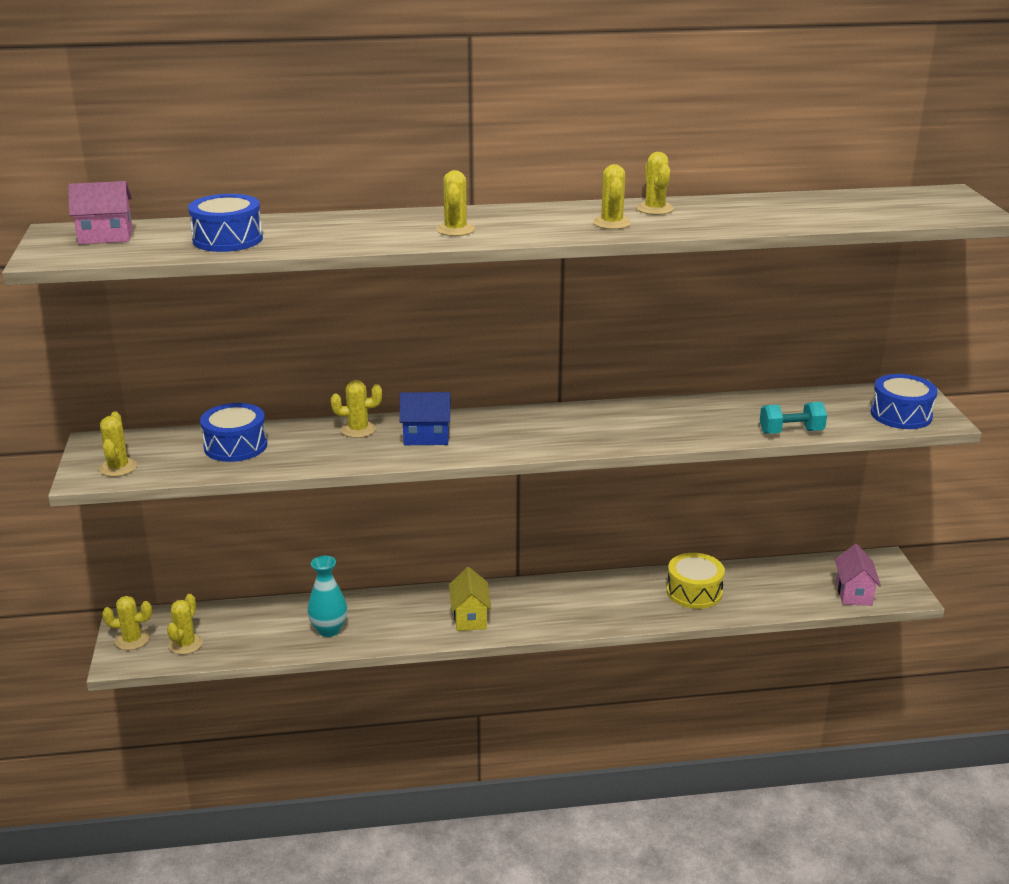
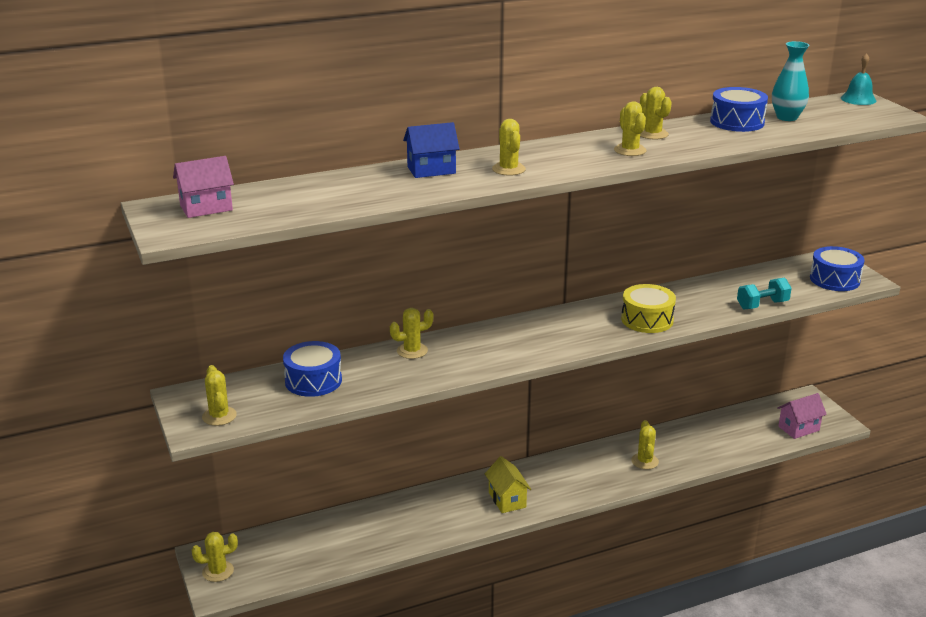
camera: 15 degrees left, 0 degrees up
yellow cactus [167,594,203,655] -> yellow cactus moved to [631,420,659,469]
blue drum [188,194,263,252] -> blue drum moved to [710,87,768,132]
turquoise vase [307,556,347,637] -> turquoise vase moved to [772,41,809,121]
blue house [400,392,451,445] -> blue house moved to [403,122,459,178]
yellow drum [667,553,725,609] -> yellow drum moved to [621,284,676,333]
pink house [835,544,881,606] -> pink house turned 75 degrees clockwise [777,393,827,439]
none -> turquoise bell [841,53,876,105]

